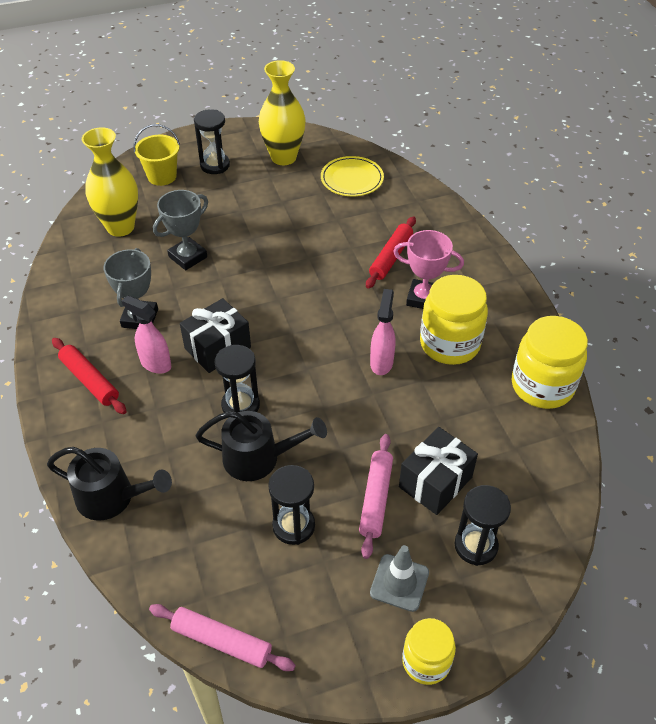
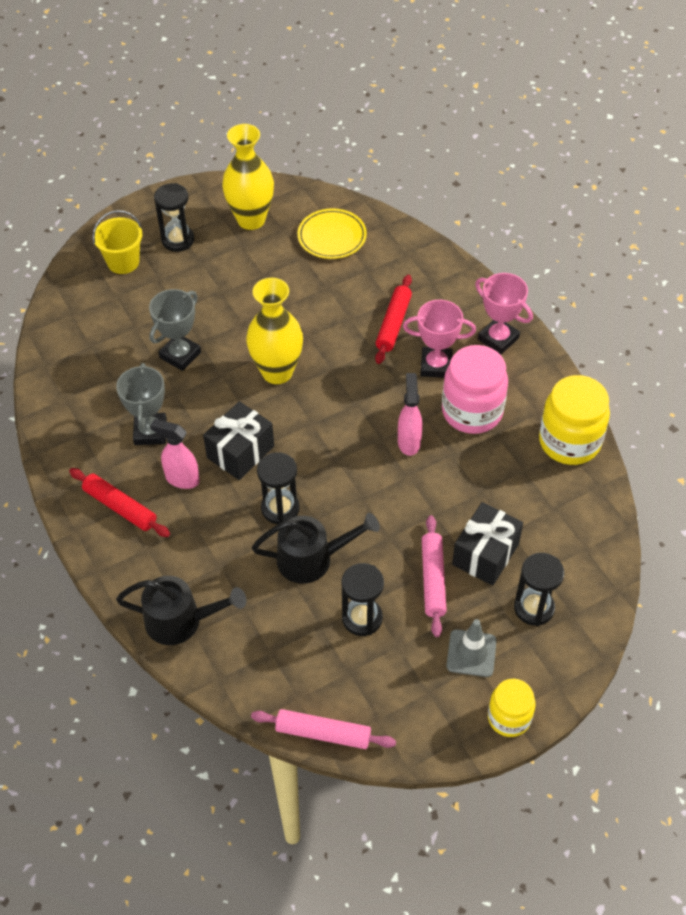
camera: 10 degrees left, 5 degrees up
yellow vase [82,127,138,237] -> yellow vase moved to [246,278,303,384]
yellow jar [420,275,488,365] -> pink jar [442,345,508,434]
none -> pink trophy [475,273,533,355]

